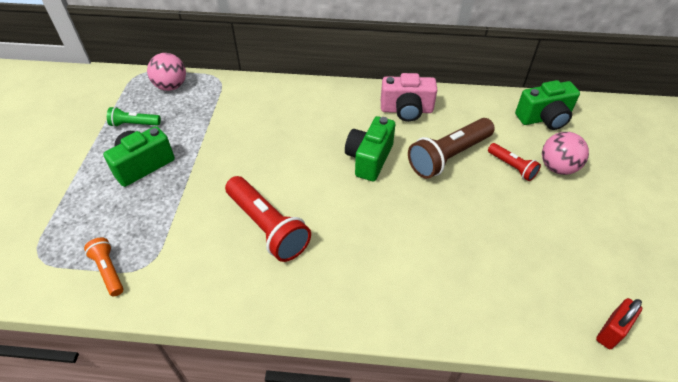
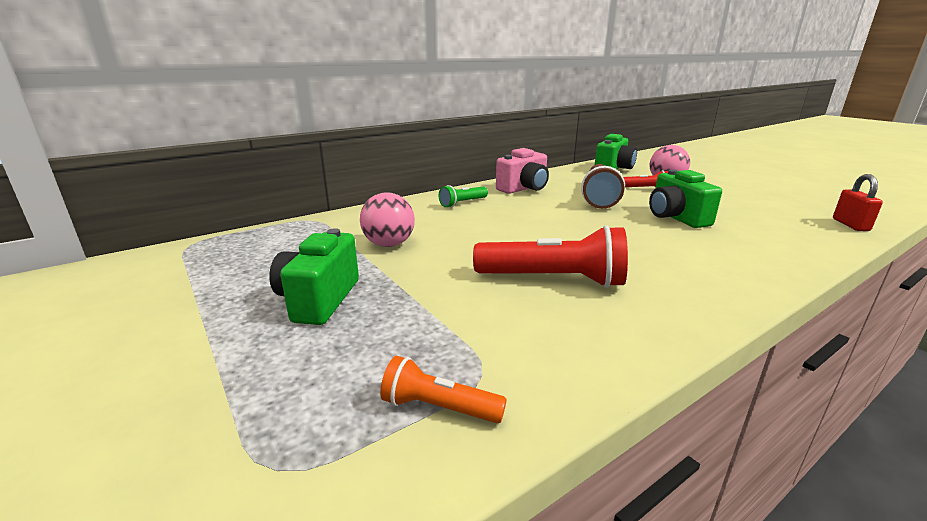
camera: 40 degrees left, 25 degrees down
green flashlight [107,107,161,127] -> green flashlight moved to [439,185,488,208]
pink ball [147,53,186,91] -> pink ball moved to [360,193,415,247]
green camera [345,116,395,181] -> green camera moved to [649,169,722,228]

